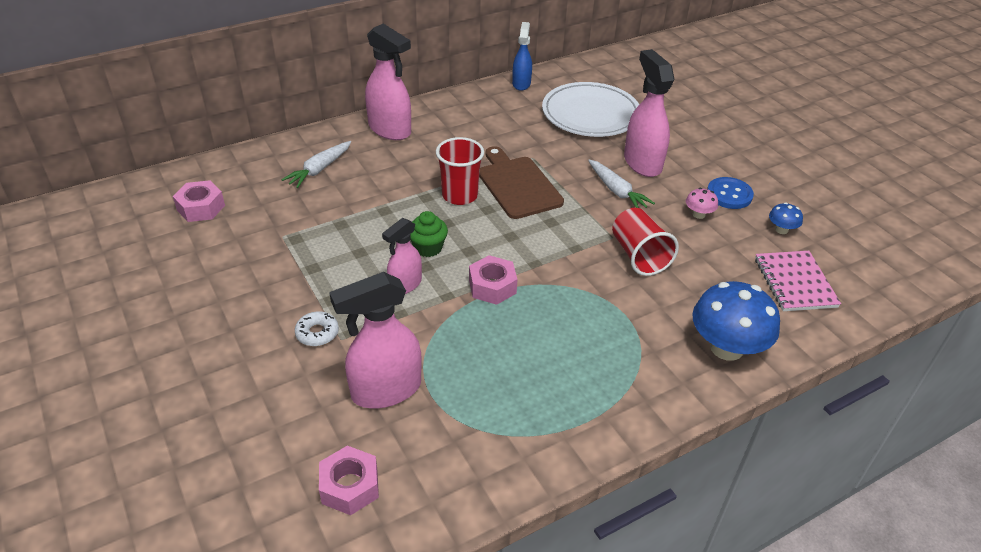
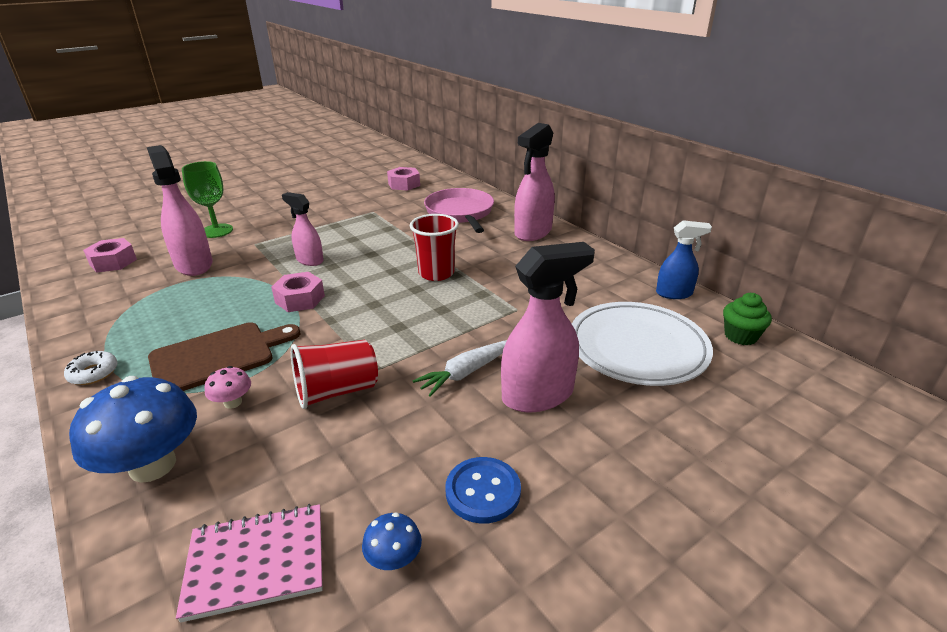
camera: 85 degrees right, 10 degrees down
white carrot [281,141,351,188] -> pink pan [424,188,494,233]
white donut [295,311,339,346] -> white donut moved to [64,351,118,385]
green cupcake [410,211,448,257] -> green cupcake moved to [723,293,772,345]
brown cutting board [479,146,564,219] -> brown cutting board moved to [148,322,301,391]
pink mushroom [686,188,718,219] -> pink mushroom moved to [204,366,251,409]
none -> green goblet [182,161,233,238]

